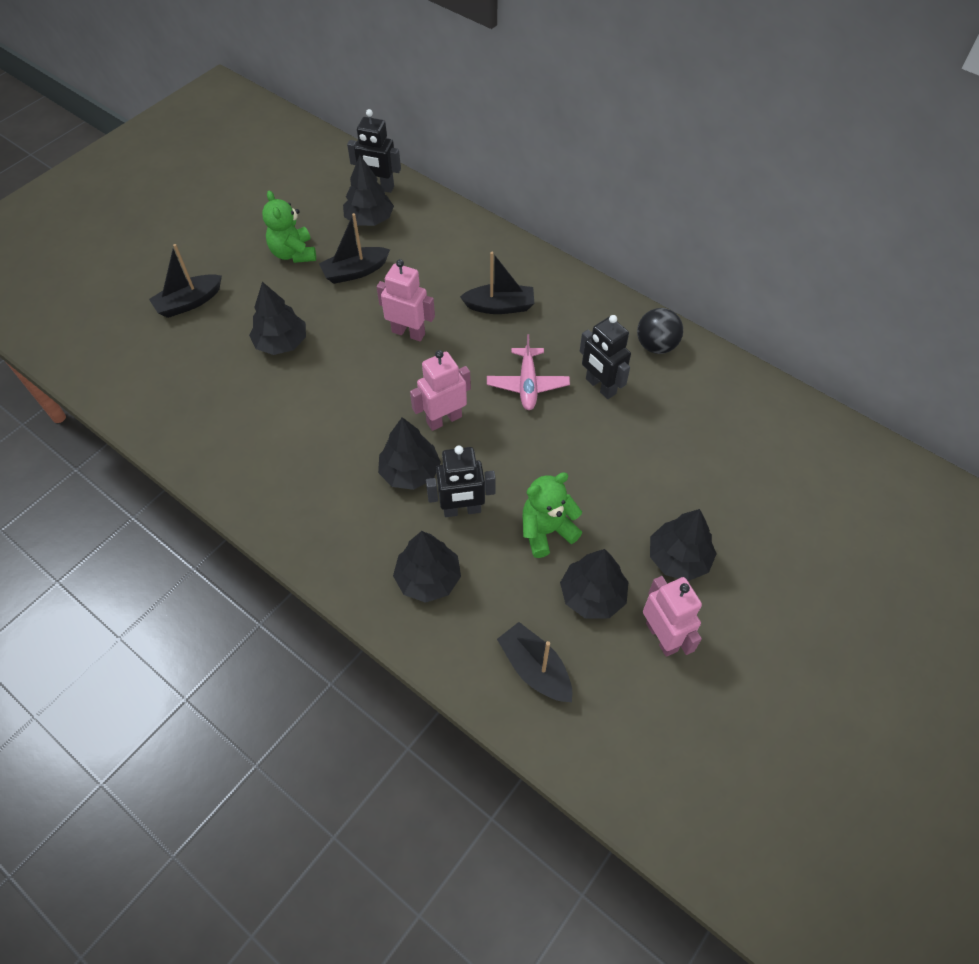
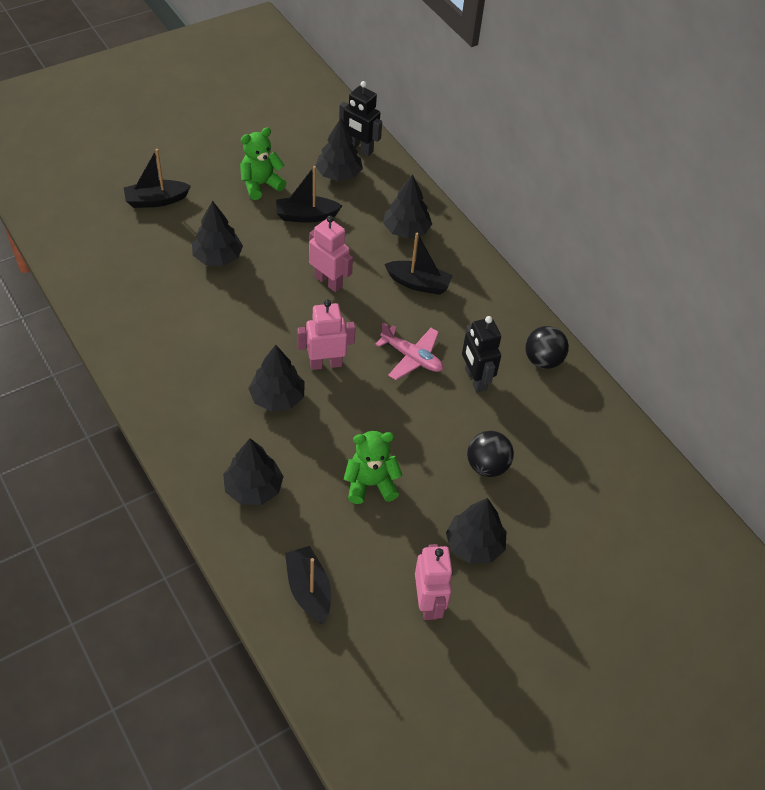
camera: 15 degrees right, 5 degrees down
green teddy bear [262,190,316,263] -> green teddy bear turned 60 degrees clockwise [240,127,286,200]
black robot [426,445,496,517] -> none
pink plane [487,334,570,410] -> pink plane turned 75 degrees counterclockwise [375,322,443,380]
black tree [560,549,628,619] -> black tree moved to [383,174,432,239]
none -> black ball [467,431,514,477]

